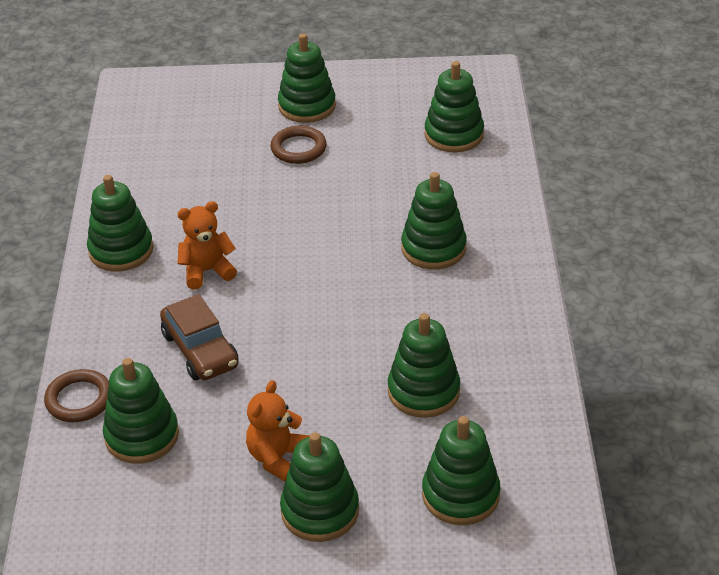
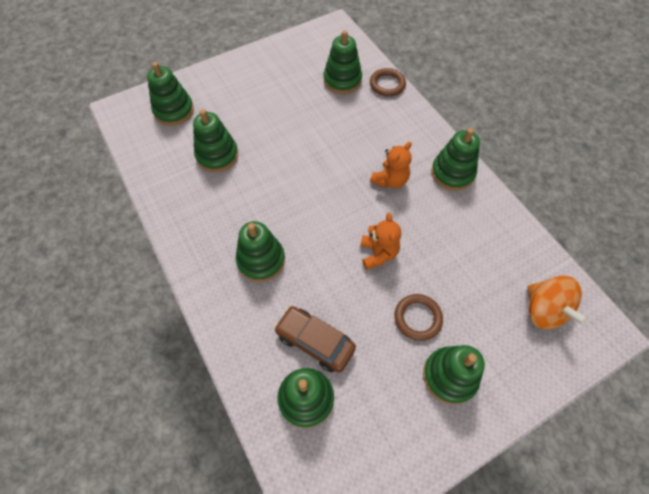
camera: 150 degrees right, 20 degrees up
brown car [160,294,239,380] -> brown car moved to [274,306,356,372]
orange teddy bear [246,380,310,482] -> orange teddy bear moved to [361,213,401,270]
green stacking toy [280,433,359,542] -> none
none -> orange spinning top [528,276,588,330]

